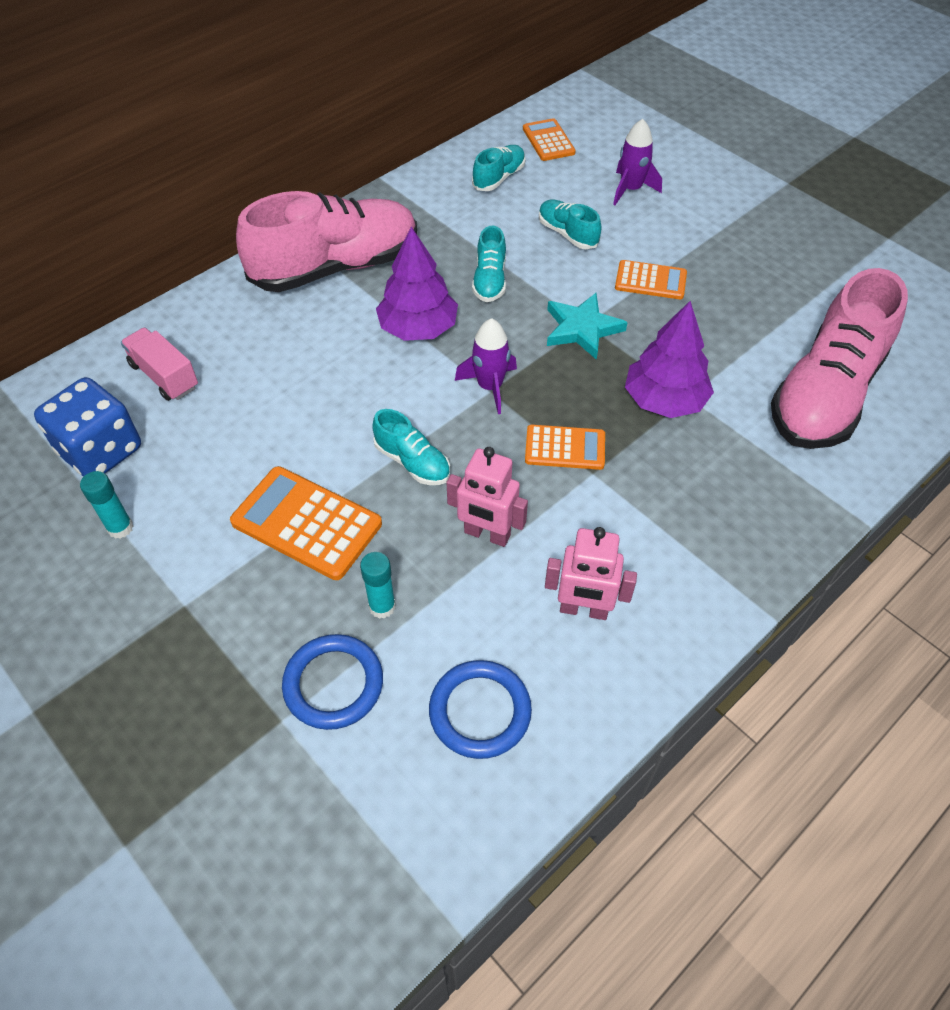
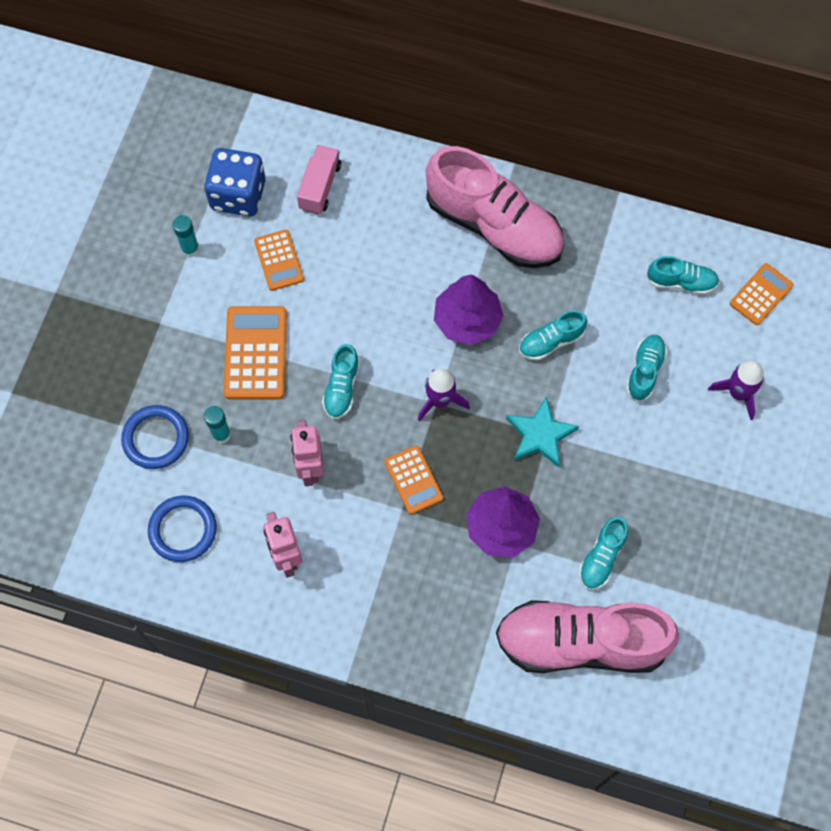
camera: 60 degrees right, 15 degrees up
orange calculator [615,260,687,299] -> orange calculator moved to [254,230,304,291]
none -> turquoise shoe [579,517,628,590]

